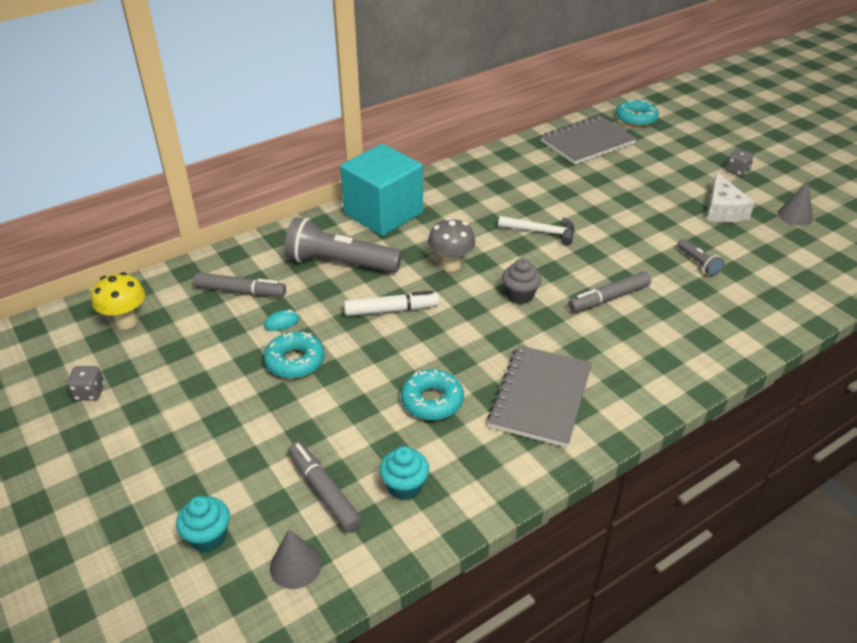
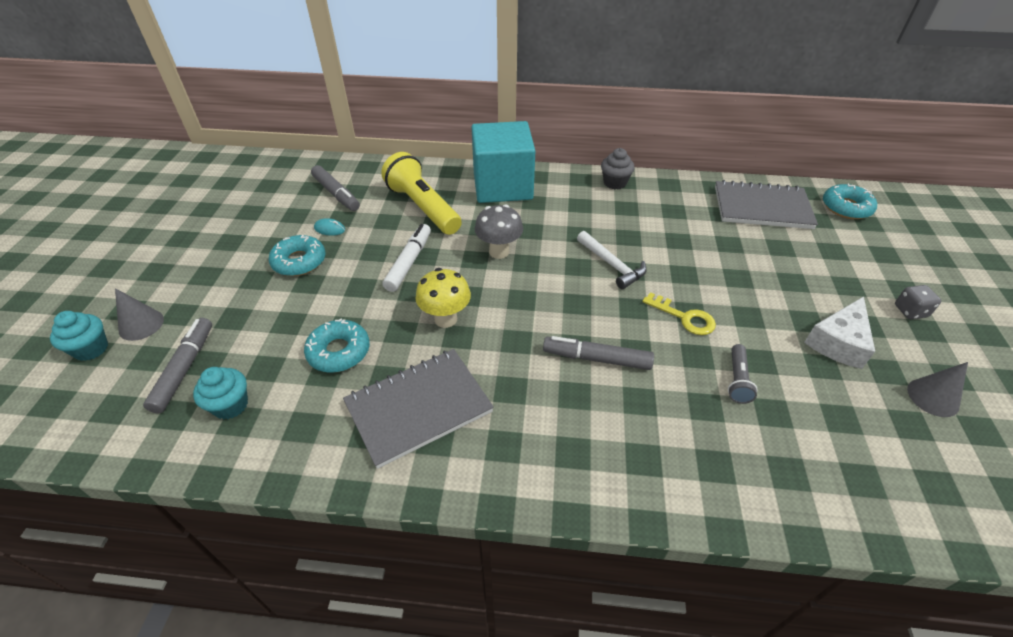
camera: 40 degrees right, 5 degrees up
grey dice [67,366,105,401] -> none
yellow mushroom [91,272,145,329] -> yellow mushroom moved to [416,268,471,328]
grey cone [270,529,322,589] -> grey cone moved to [115,288,164,341]
grey flashlight [285,217,402,273] -> yellow flashlight [381,152,462,235]
white marker [344,291,440,316] -> white marker turned 105 degrees counterclockwise [383,224,431,292]
grey cupcake [502,258,542,304] -> grey cupcake moved to [601,148,635,189]
none -> yellow key [642,292,716,335]

